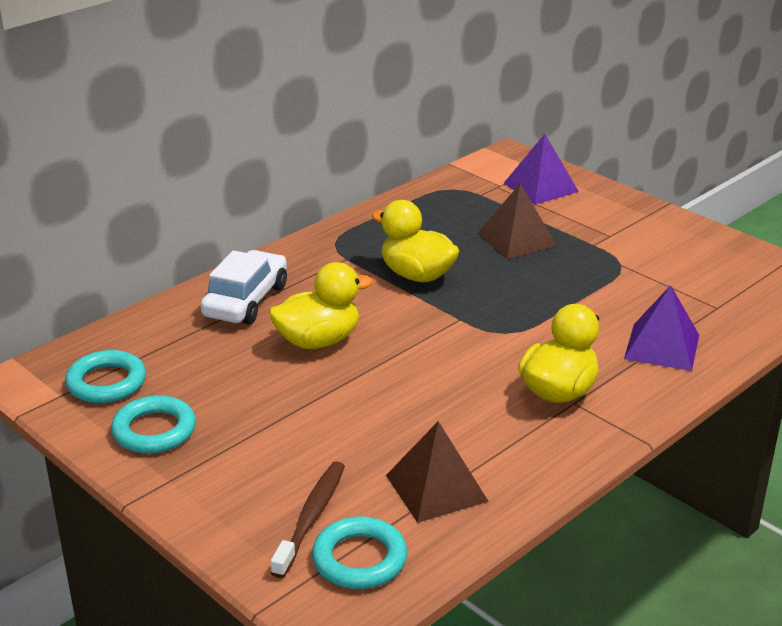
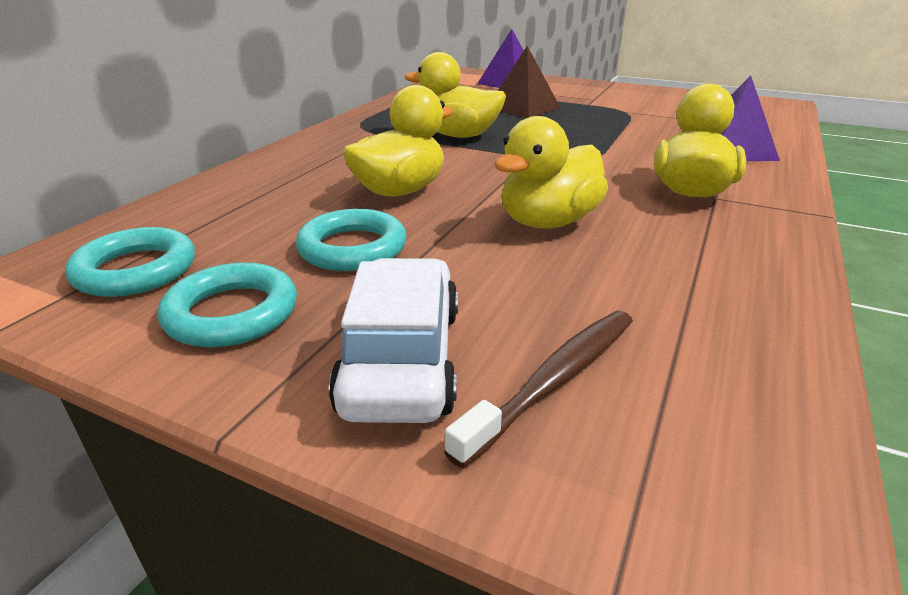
camera: 20 degrees left, 0 degrees up
white car [200,250,287,325] -> white car moved to [329,258,458,423]
brown toothbrush [271,461,345,578] -> brown toothbrush turned 45 degrees clockwise [444,311,633,468]
turquoise ring [312,517,407,589] -> turquoise ring moved to [296,209,407,271]
brown pyramid [386,421,489,523] -> none
none -> yellow duck [494,116,608,229]

